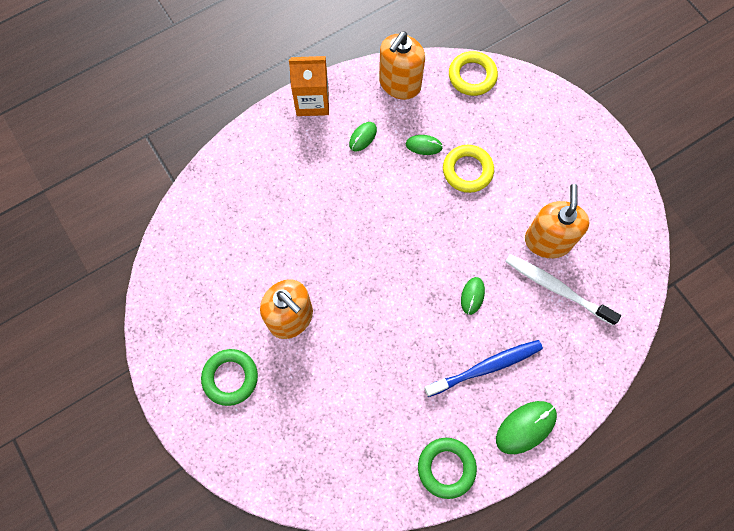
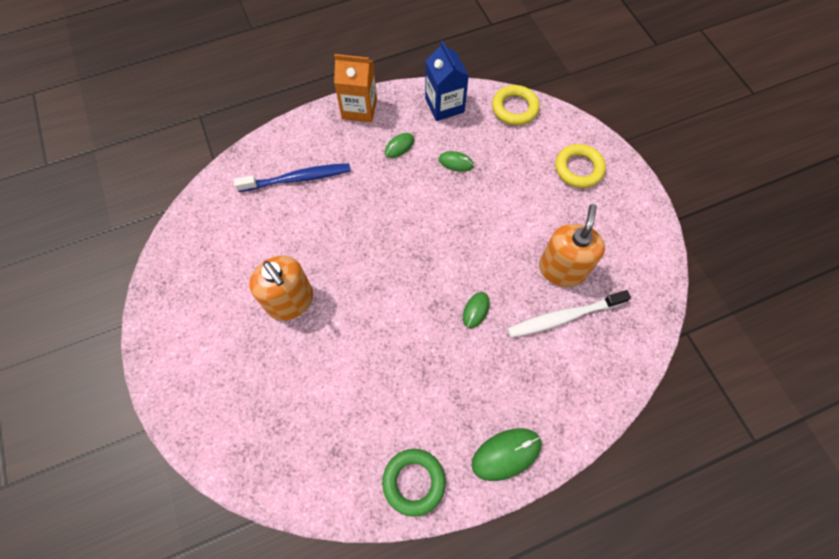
camera: 10 degrees right, 5 degrees down
green ring [201,349,258,406] -> none
orange soap dispenser [379,32,425,100] -> blue carton [425,41,469,121]
blue toothbrush [424,340,543,397] -> blue toothbrush moved to [234,163,351,192]
yellow ring [443,145,494,193] -> yellow ring moved to [555,144,606,188]
white toothbrush [505,254,621,326] -> white toothbrush turned 60 degrees counterclockwise [507,290,631,338]

